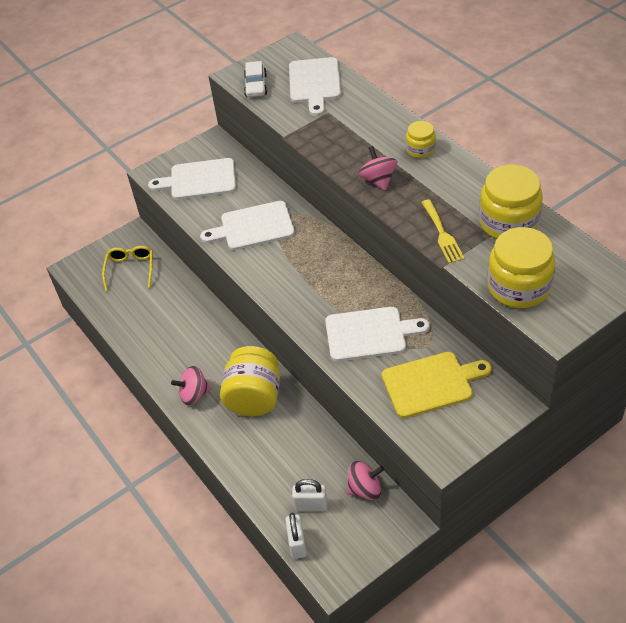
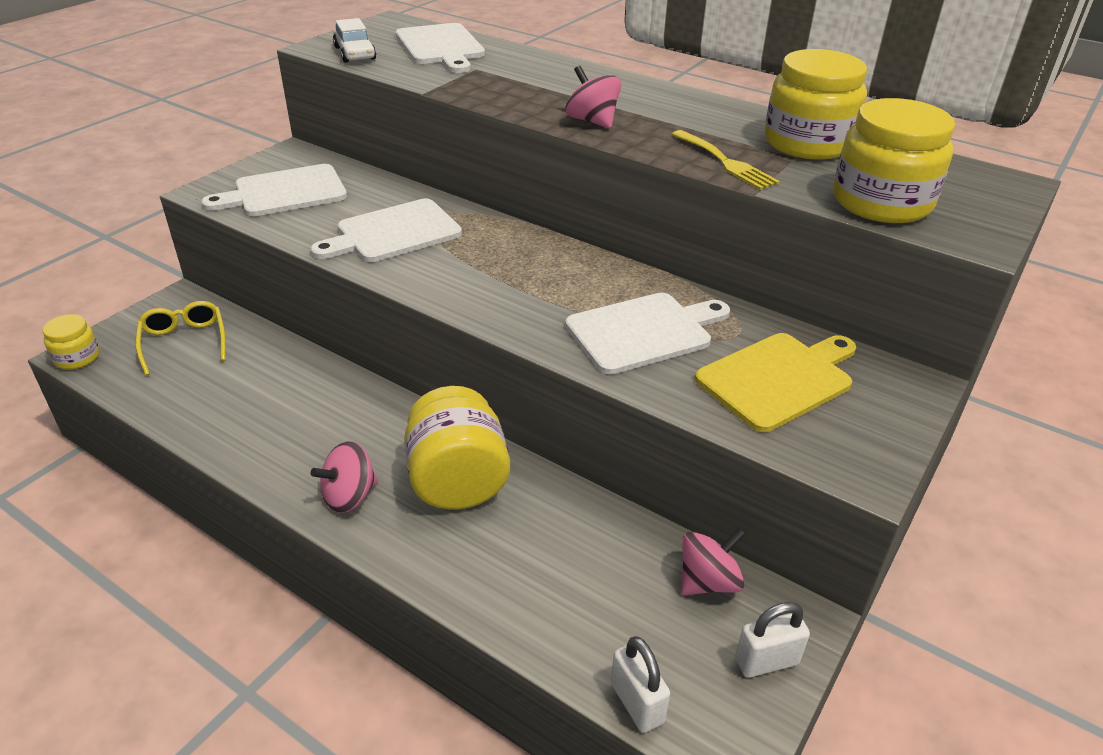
camera: 25 degrees left, 10 degrees down
white padlock [292,479,327,511] -> white padlock moved to [735,602,810,678]
yellow jar [406,121,436,158] -> yellow jar moved to [43,314,100,369]

